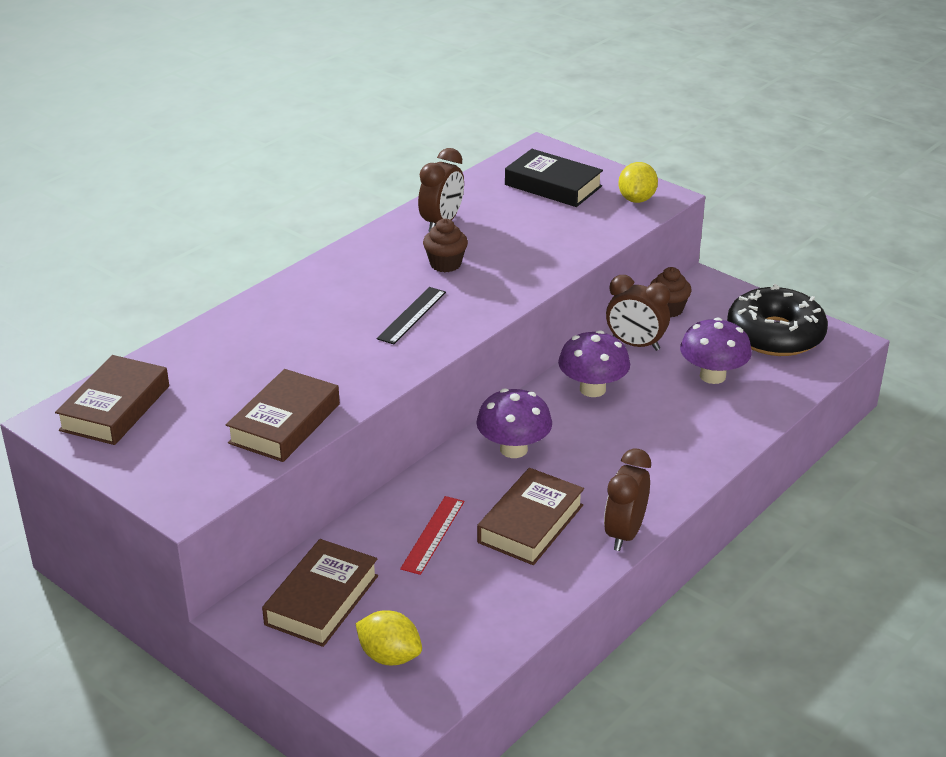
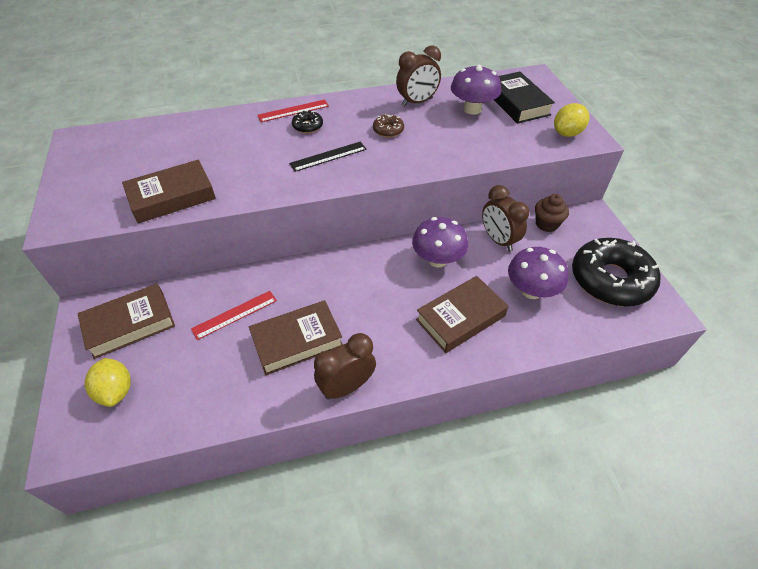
camera: 35 degrees right, 15 degrees up
brown book [55,355,169,445] -> brown book moved to [416,276,508,353]
brown cupcake [423,219,468,272] -> brown donut [373,114,404,137]
purple mushroom [476,388,552,458] -> purple mushroom moved to [451,65,501,115]
none -> red ruler [257,99,329,122]
none -> black donut [292,110,323,133]

